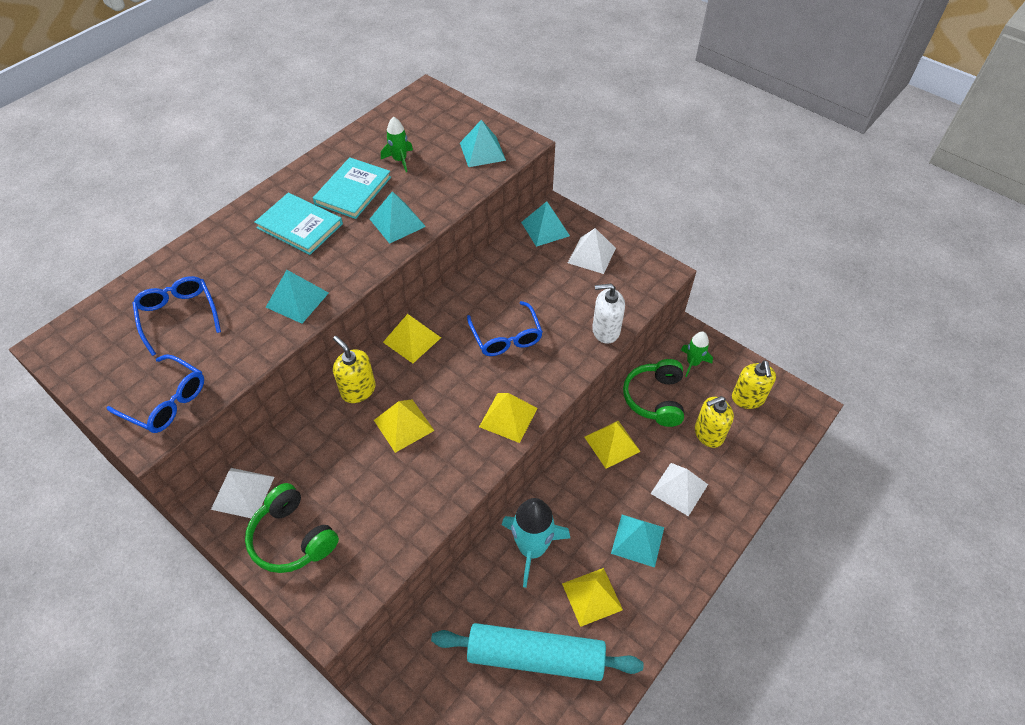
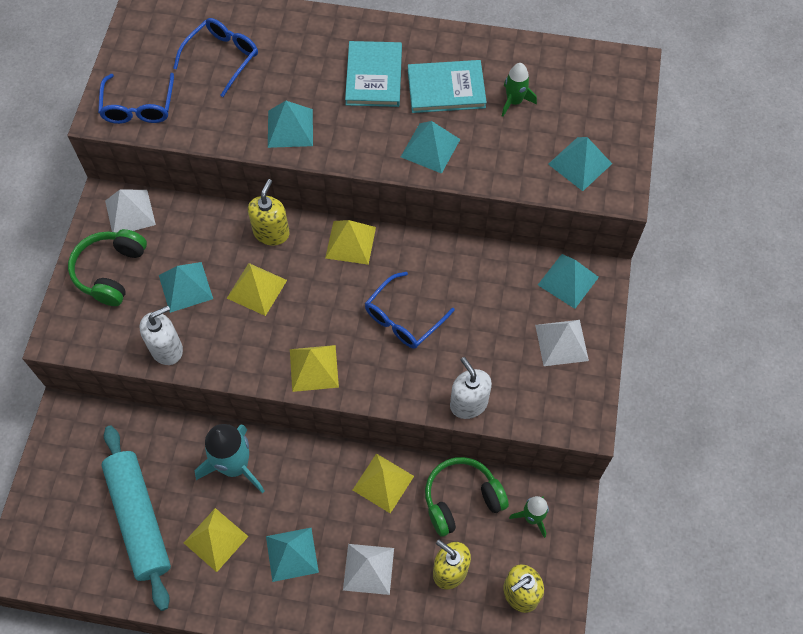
camera: 60 degrees right, 10 degrees up
none -> white soap dispenser [140,306,183,365]
none -> turquoise pyramid [159,262,213,313]

